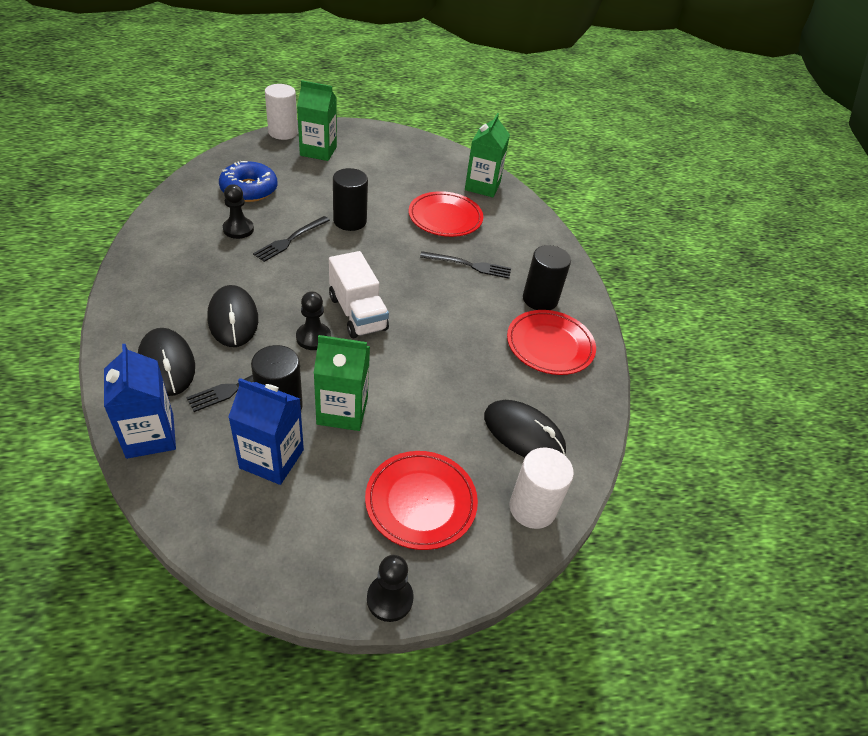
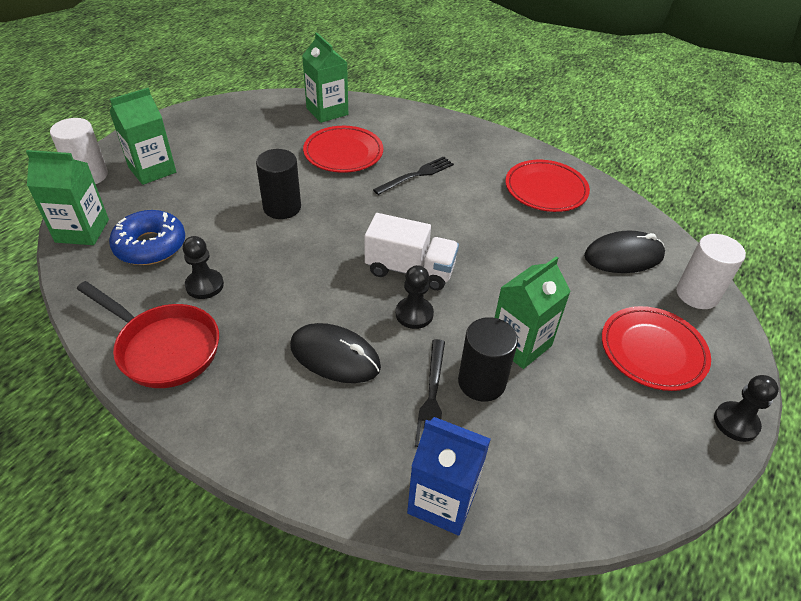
camera: 45 degrees left, 0 degrees up
black mouse [138,328,195,396] -> none
blue carton [228,378,304,485] -> none
black fork [253,216,330,262] -> none
black cylinder [523,245,571,310] -> none
none -> green carton [26,150,109,245]
none -> red pan [77,281,219,388]

